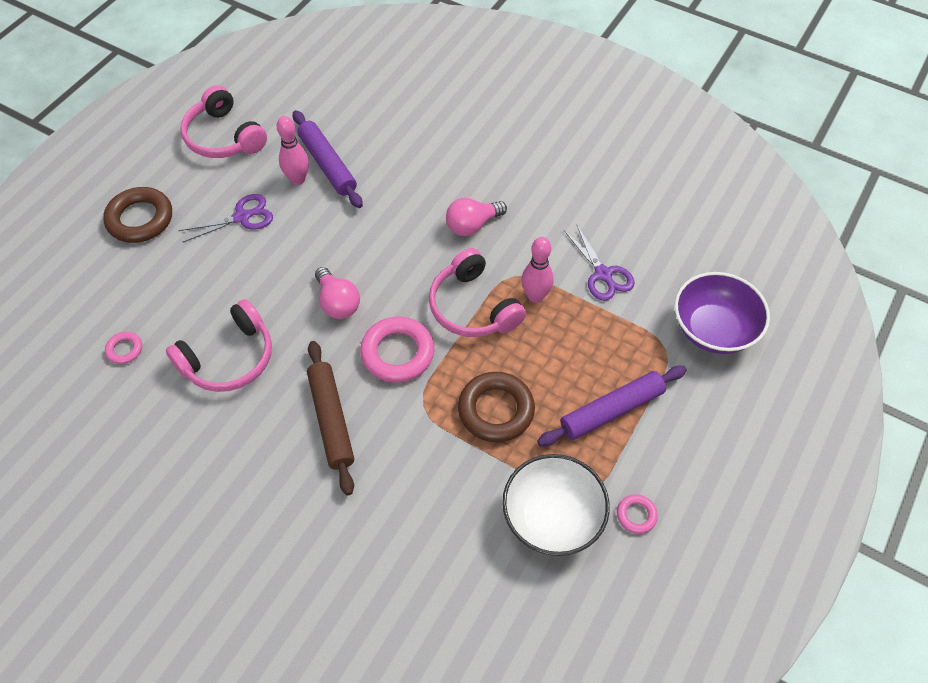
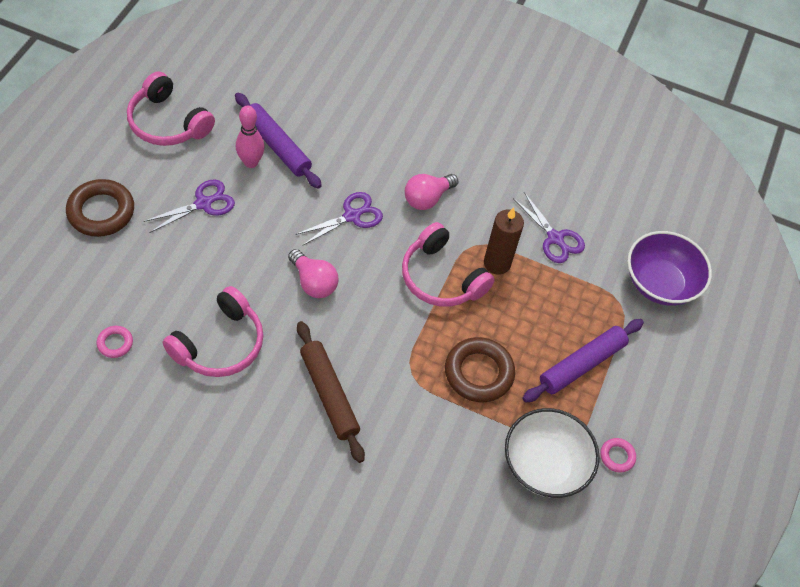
camera: 15 degrees left, 0 degrees up
pink ring [360,316,434,383] -> none
pink bowling pin [521,237,554,303] -> brown candle [484,207,524,275]
none -> purple scissors [295,192,383,246]

